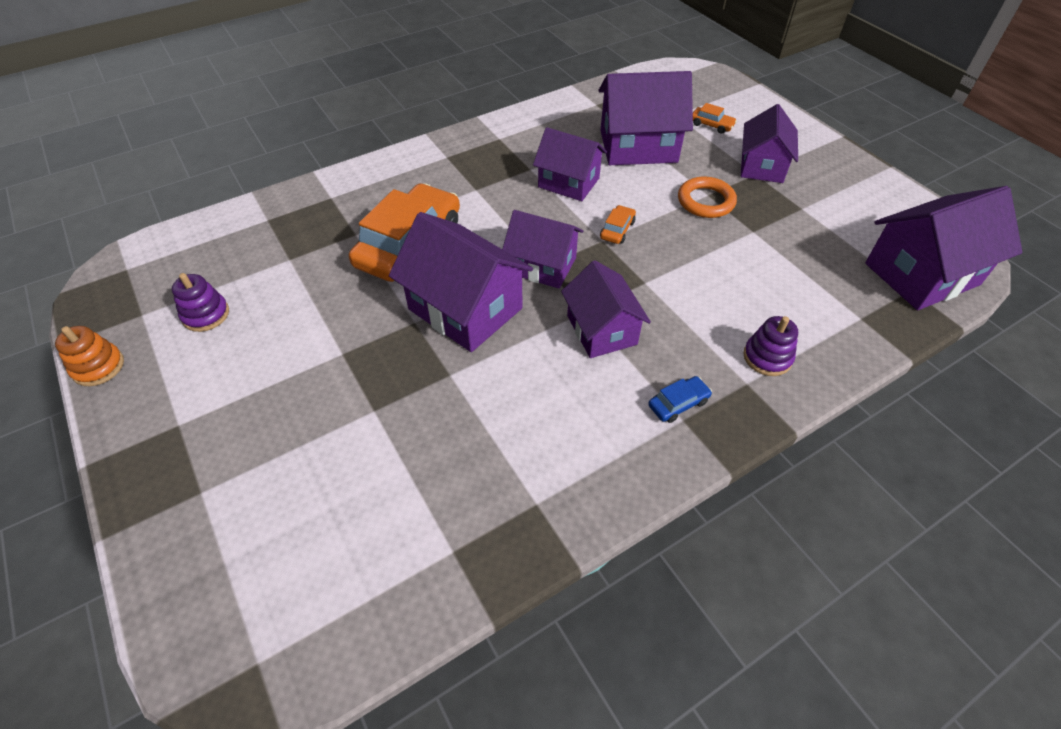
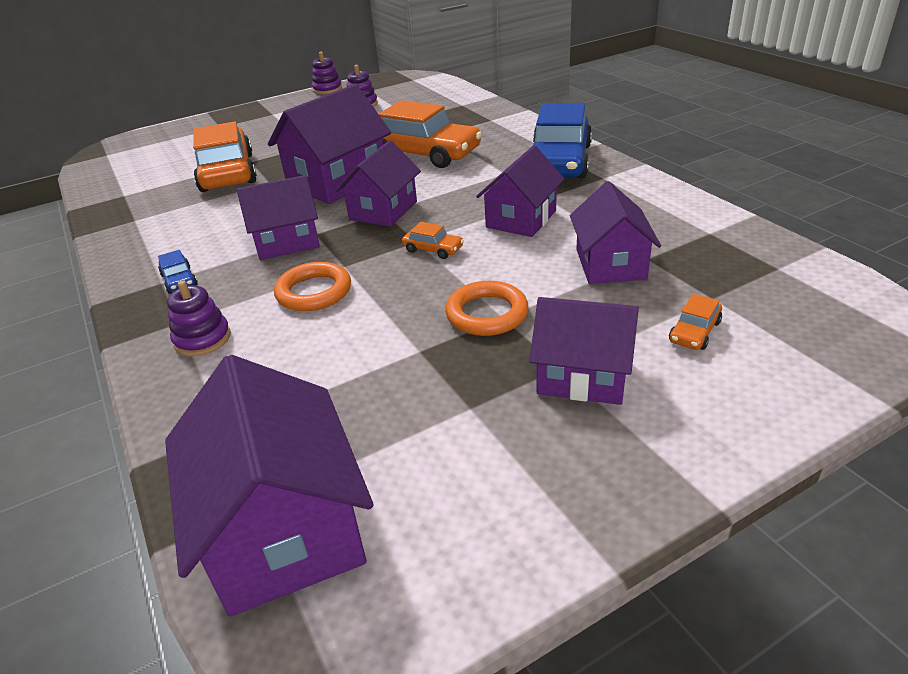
camera: 95 degrees right, 15 degrees down
orange stacking toy [55,326,124,386] -> purple stacking toy [312,52,342,94]
purple house [598,71,693,165] -> purple house [570,181,661,284], size x0.66
none -> orange car [193,122,257,192]
none -> orange ring [274,262,351,311]
none -> blue car [533,103,592,178]

